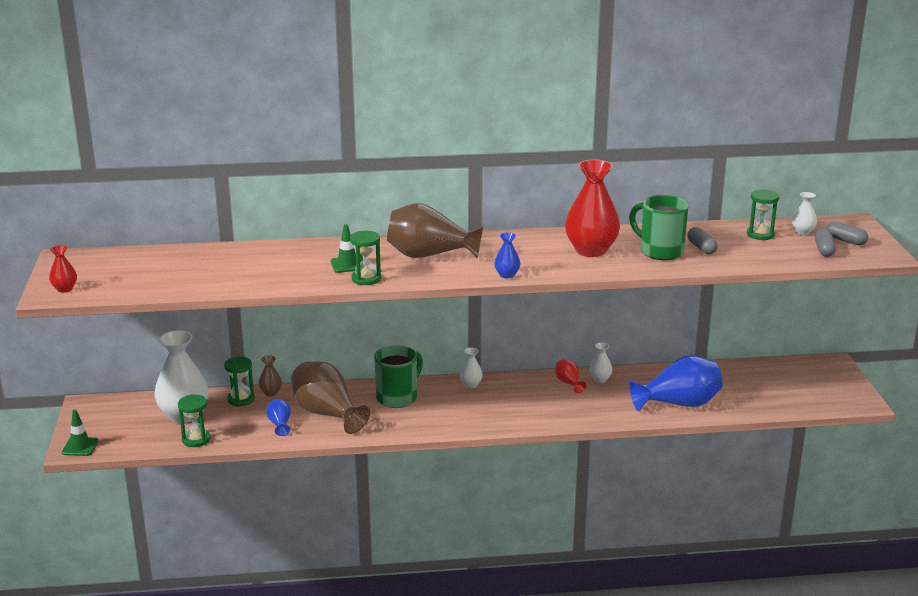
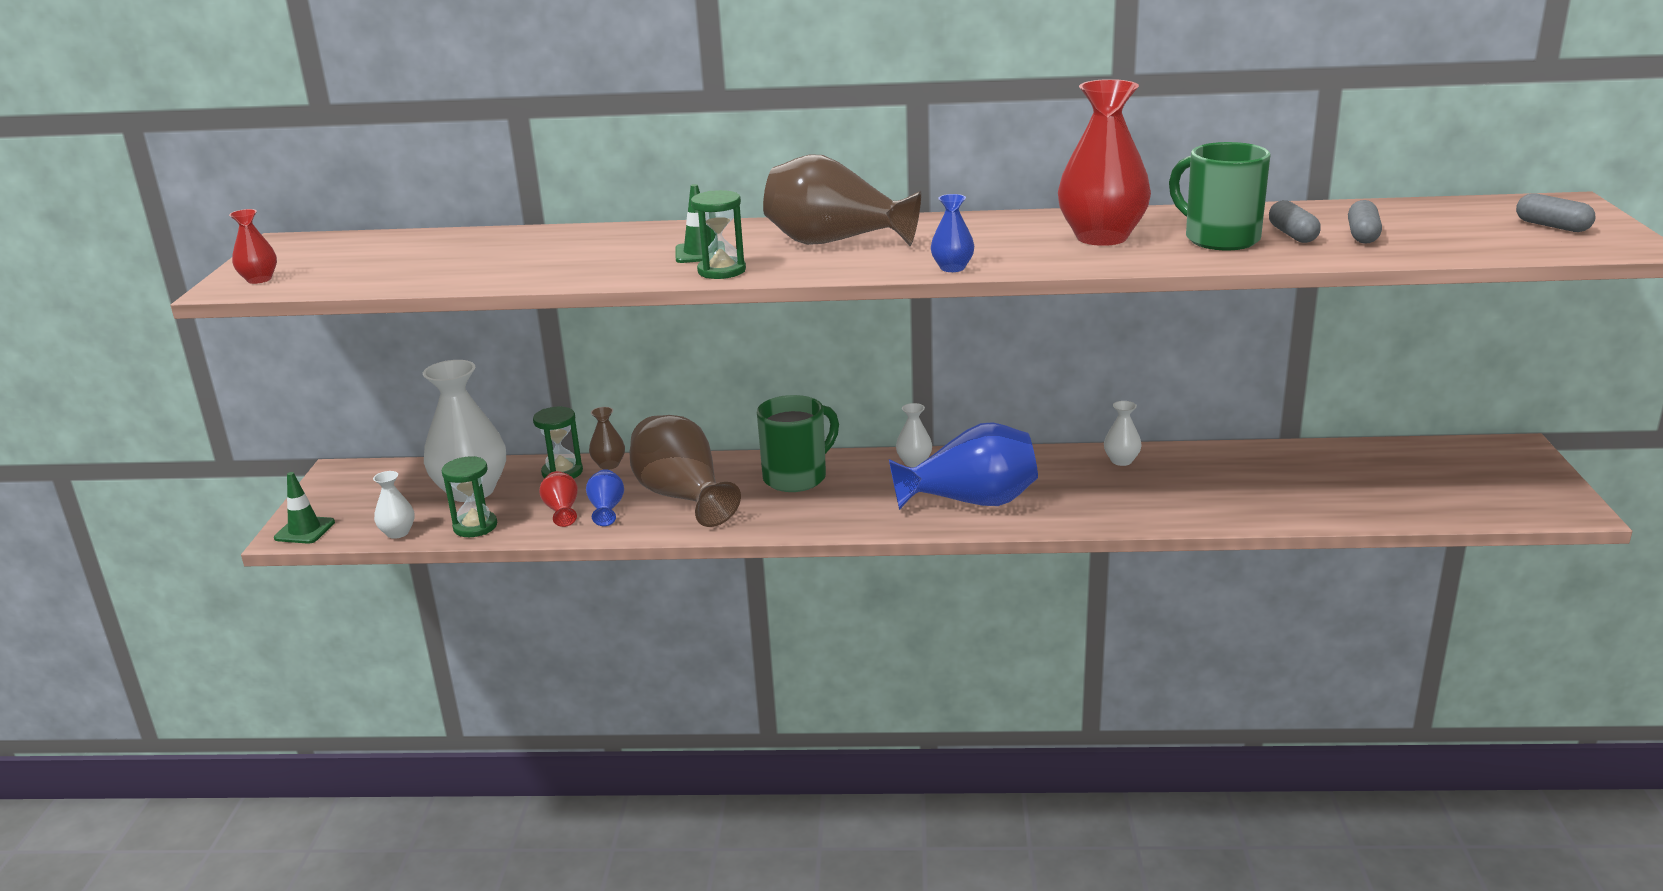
camera: 10 degrees right, 0 degrees up
red vase [556,359,587,393] -> red vase moved to [540,471,578,527]
blue vase [629,355,723,412] -> blue vase moved to [889,422,1038,510]
green hourglass [747,189,780,240] -> none
white vase [792,192,817,235] -> white vase moved to [373,471,415,539]
grey capsule [815,229,836,257] -> grey capsule moved to [1348,200,1382,244]

